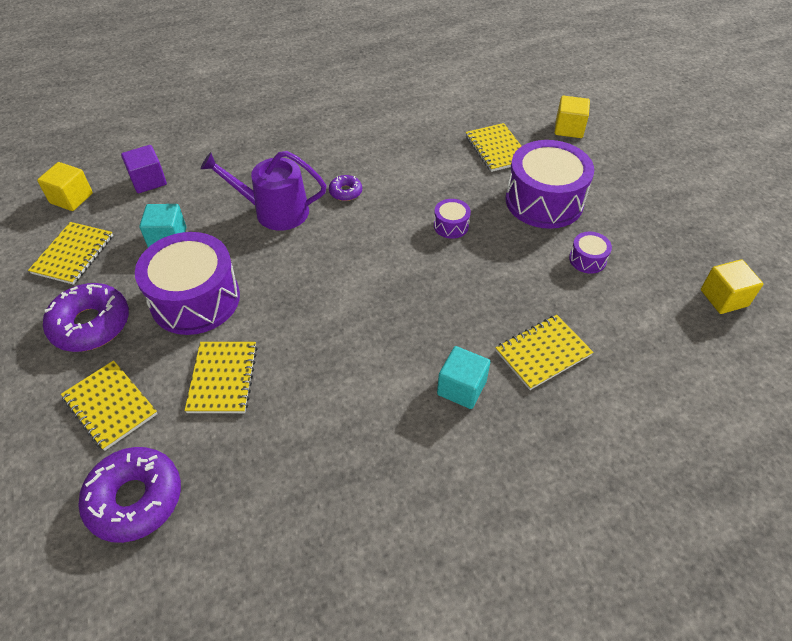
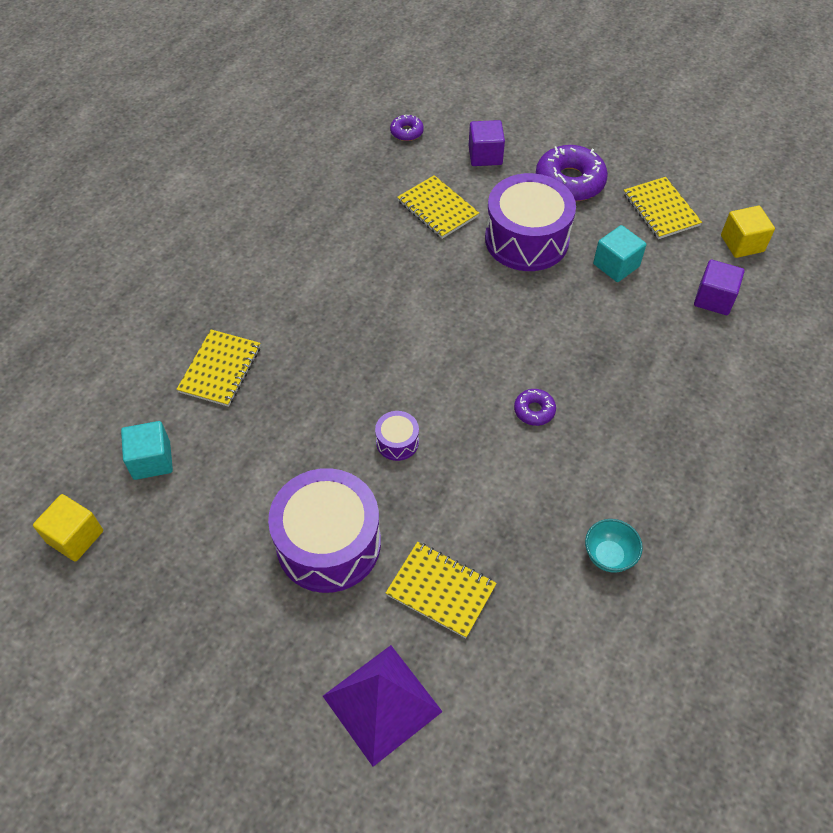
camera: 140 degrees right, 5 degrees up
yellow notebook [61,360,157,451] -> purple cube [469,120,505,166]
purple donut [78,447,181,543] -> purple donut [390,115,424,141], size x0.49
purple watering can [200,151,327,231] -> none
turquoise cube [437,346,490,409] -> turquoise cube moved to [121,421,173,480]
yellow cube [554,96,590,138] -> purple pyramid [323,645,443,767]
purple drum [569,232,612,274] -> none
none -> turquoise bowl [585,519,643,573]

